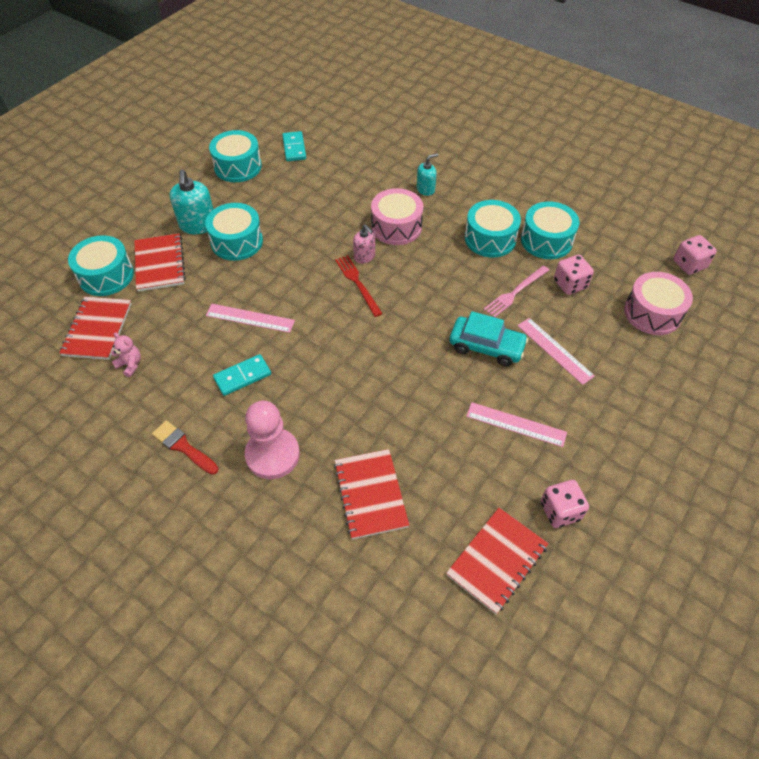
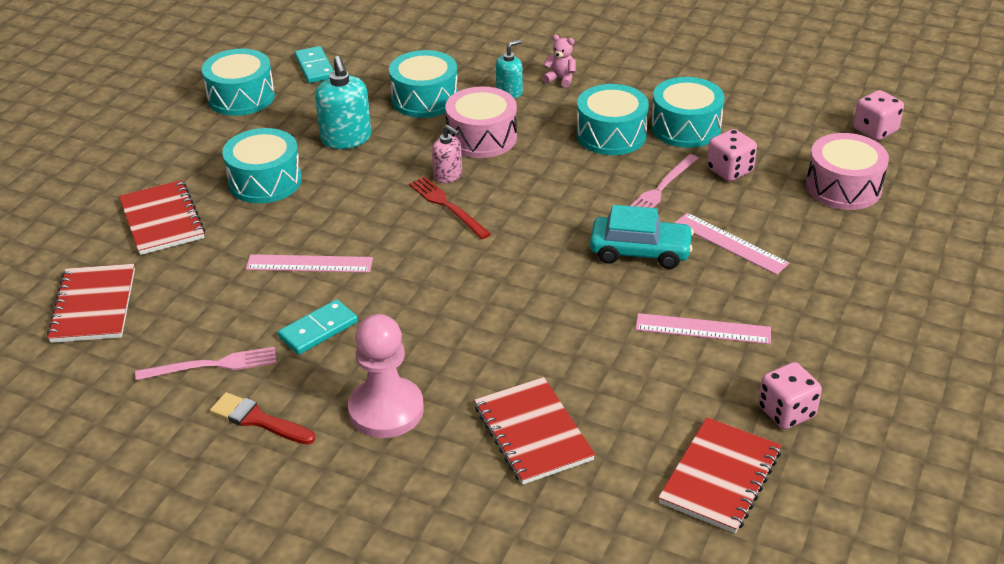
camera: 10 degrees left, 15 degrees down
turquoise drum [68,235,134,296] -> turquoise drum moved to [389,50,458,118]
pink teddy bear [111,332,141,377] -> pink teddy bear moved to [542,35,576,88]
turquoise soap dispenser [170,170,213,234] -> turquoise soap dispenser moved to [315,56,371,149]
none -> pink fork [135,347,276,380]

